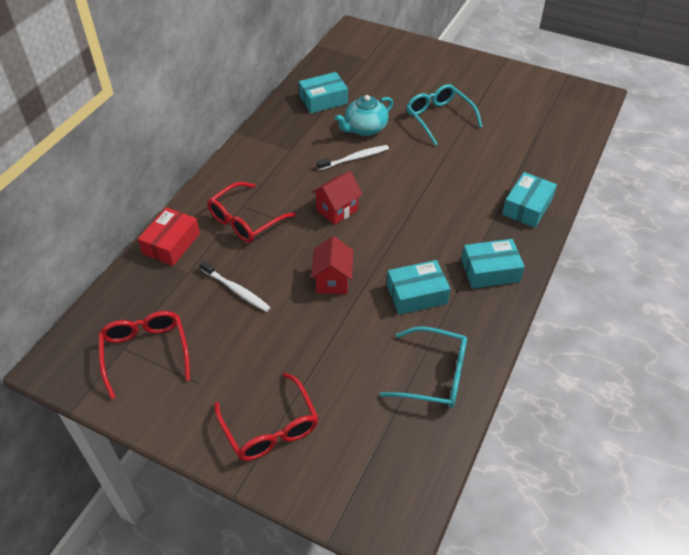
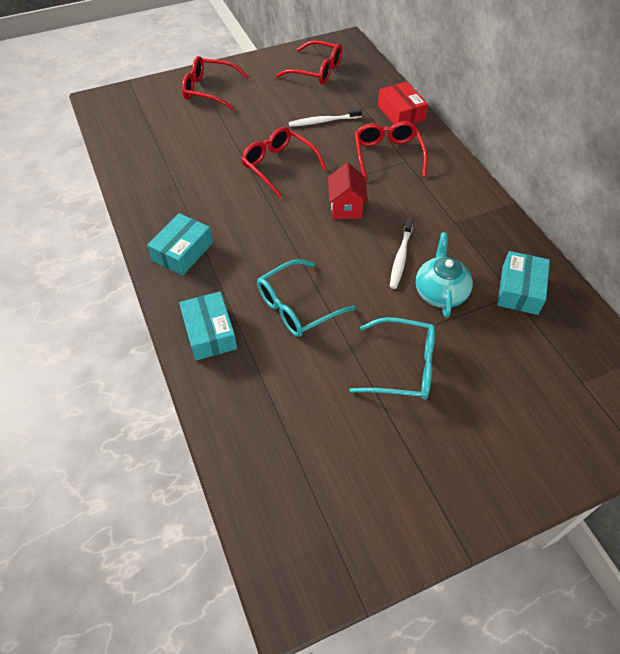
camera: 130 degrees right, 5 degrees up
red house [311,236,353,294] -> red glasses [241,127,326,198]
turquoise glasses [380,326,467,408] -> turquoise glasses moved to [257,259,356,337]
turquoise box [387,260,450,315] -> none

